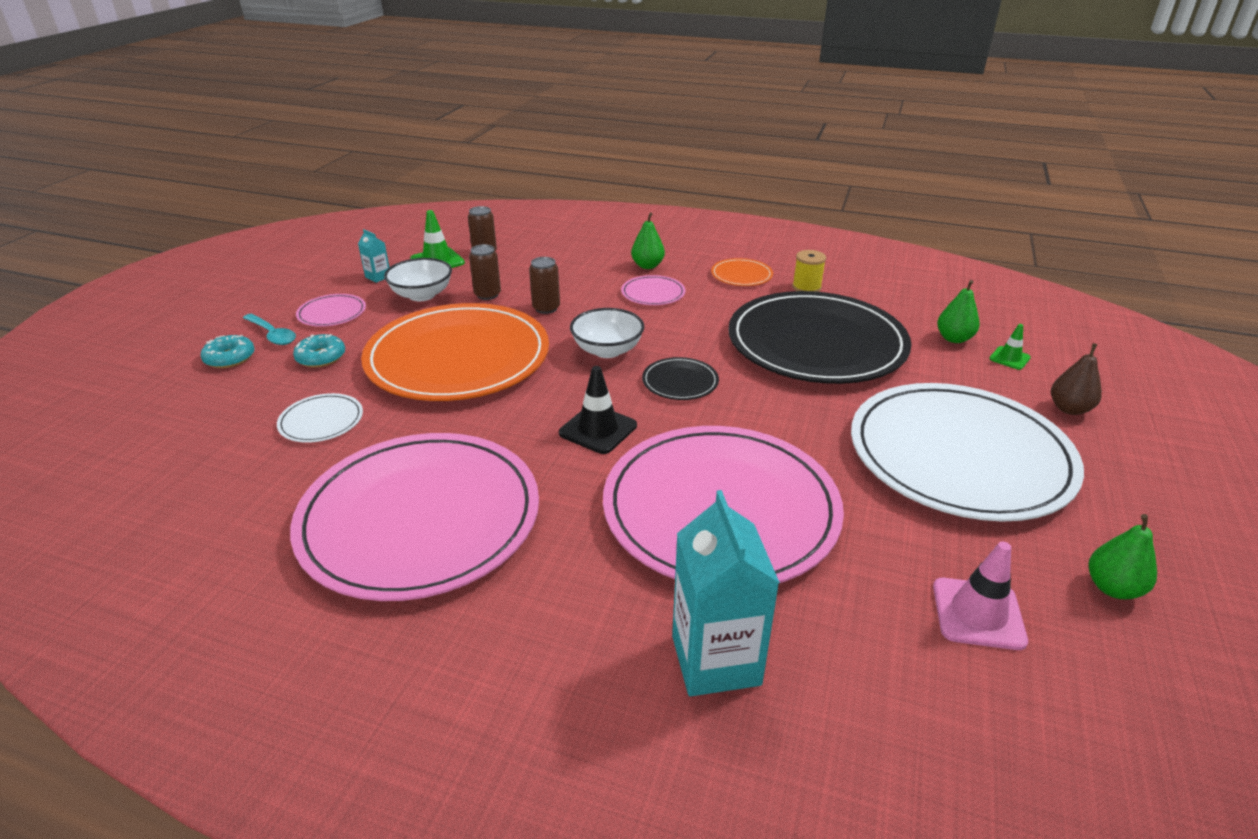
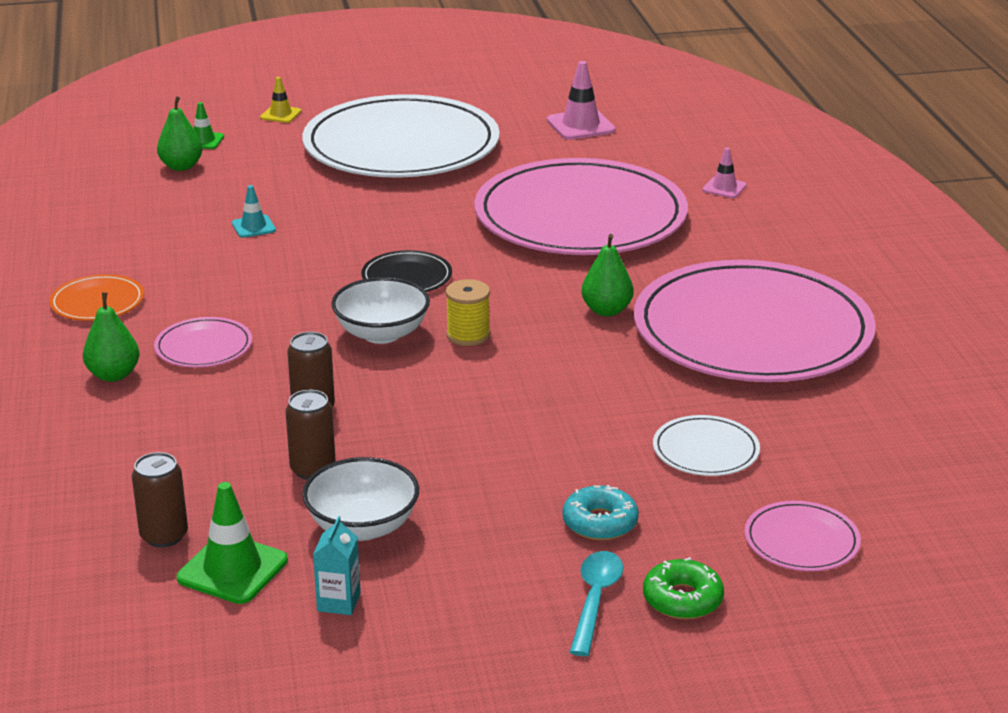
camera: 120 degrees left, 5 degrees down
turquoise donut [201,335,255,368] -> green donut [643,557,724,619]
pink plate [296,294,366,327] -> pink plate moved to [744,501,861,571]
orange plate [361,303,549,401] -> none
black traffic cone [559,366,637,454] -> none
turquoise carton [672,490,780,697] -> pink traffic cone [702,147,747,198]
black plate [728,291,912,384] -> turquoise traffic cone [232,185,276,238]
yellow spool [792,250,826,292] -> yellow spool moved to [446,279,490,346]
brown pear [1051,343,1102,415] -> yellow traffic cone [260,77,301,123]
green pear [1089,514,1157,599] -> green pear moved to [581,234,634,316]

